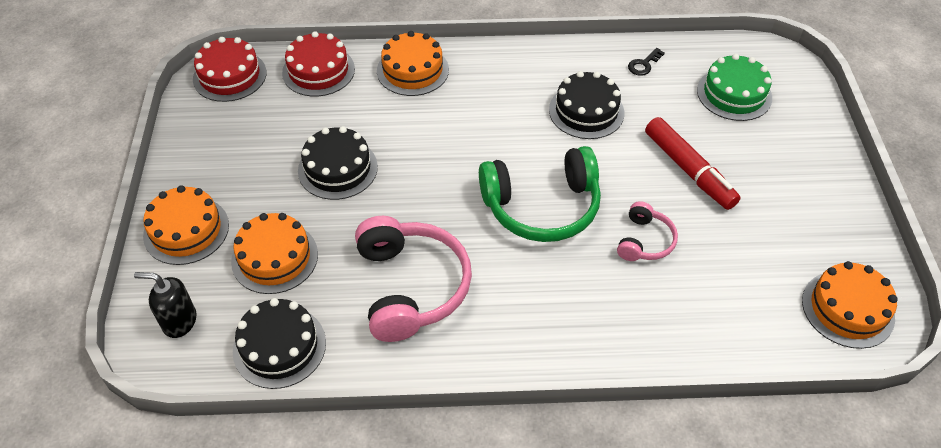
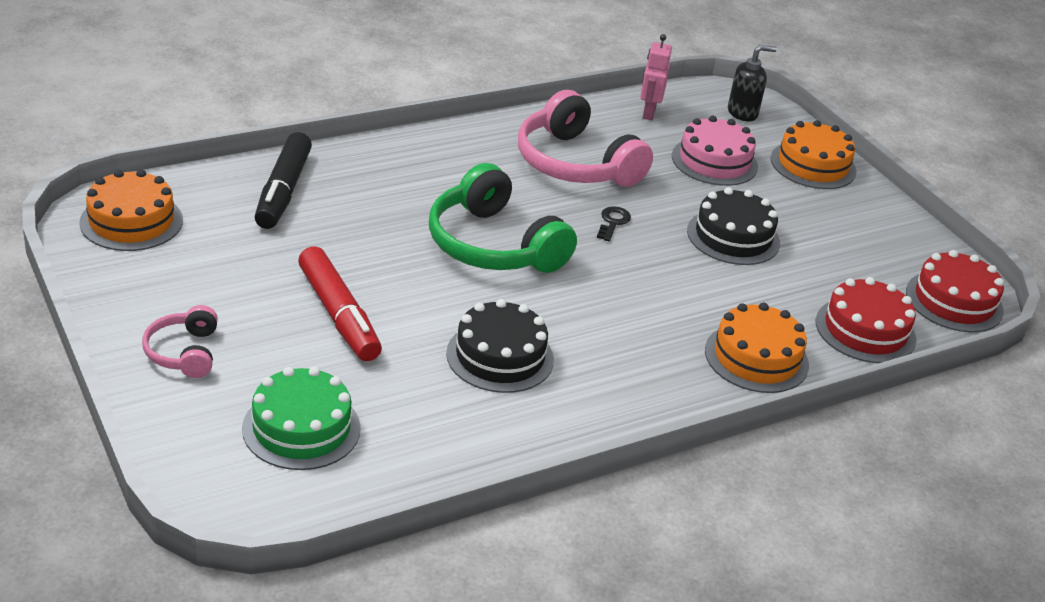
camera: 150 degrees right, 15 degrees down
orange cake [231,213,318,294] -> pink cake [672,116,758,186]
black cake [233,298,326,389] -> pink robot [640,34,672,120]
green headphones [479,146,601,242] -> green headphones turned 90 degrees counterclockwise [429,163,577,273]
pink headphones [617,201,678,261] -> pink headphones moved to [142,305,218,378]
black key [628,48,665,76] -> black key moved to [597,206,631,241]
red marker [645,117,741,210] -> red marker turned 150 degrees counterclockwise [298,246,382,361]
none -> black marker [255,132,312,229]

